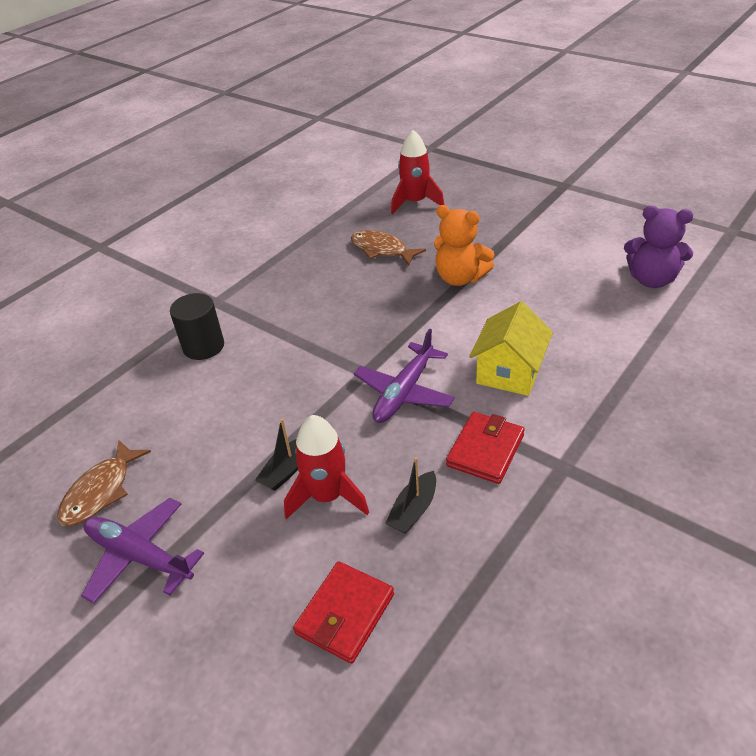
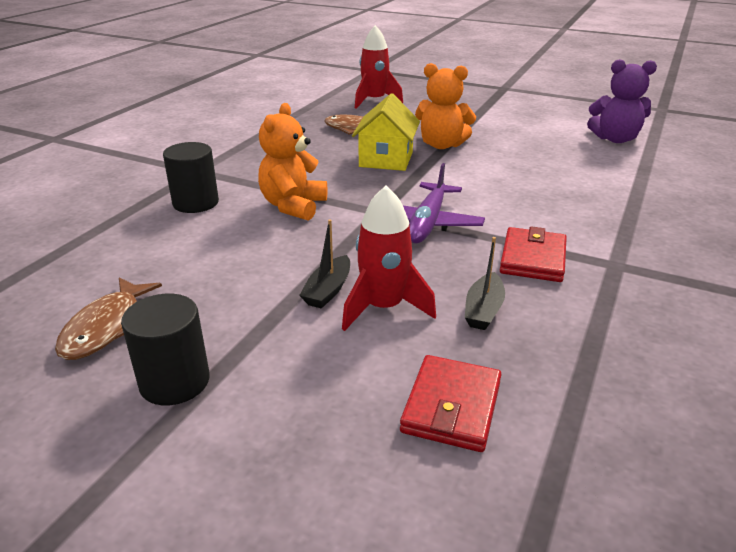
camera: 15 degrees left, 10 degrees down
purple plane [81,498,204,604] -> black cylinder [121,294,210,405]
yellow house [469,301,553,396] -> yellow house moved to [352,93,420,171]
none -> orange teddy bear [258,103,327,221]

